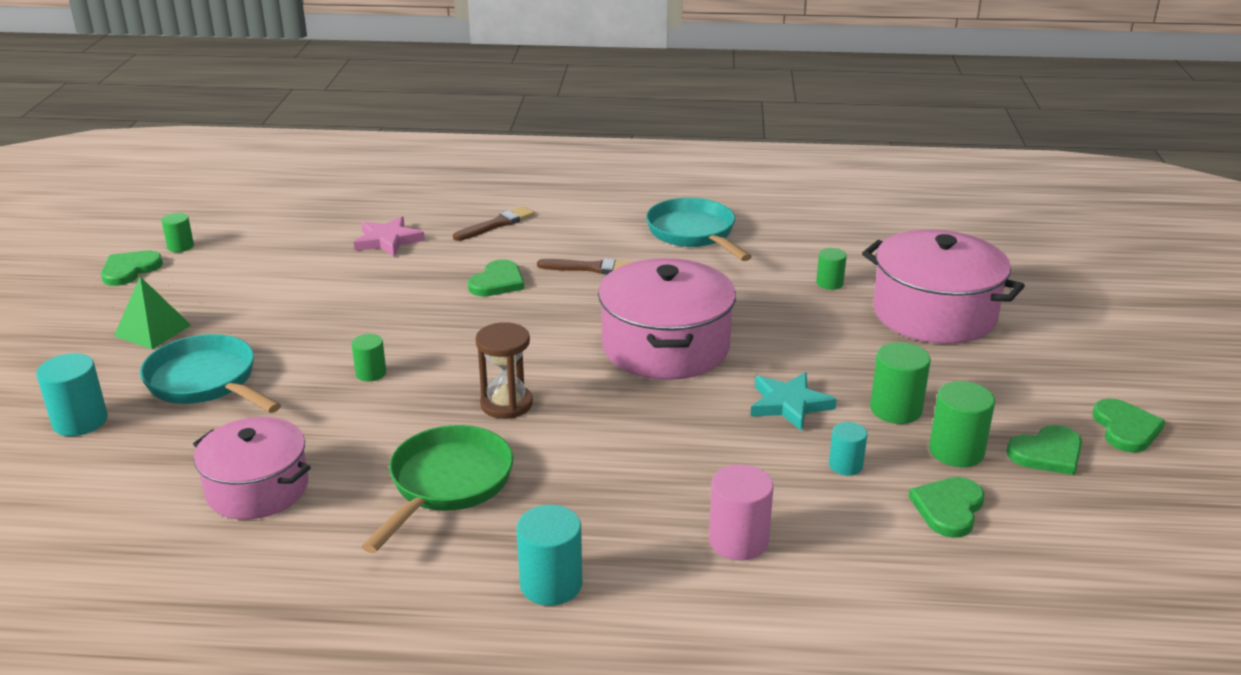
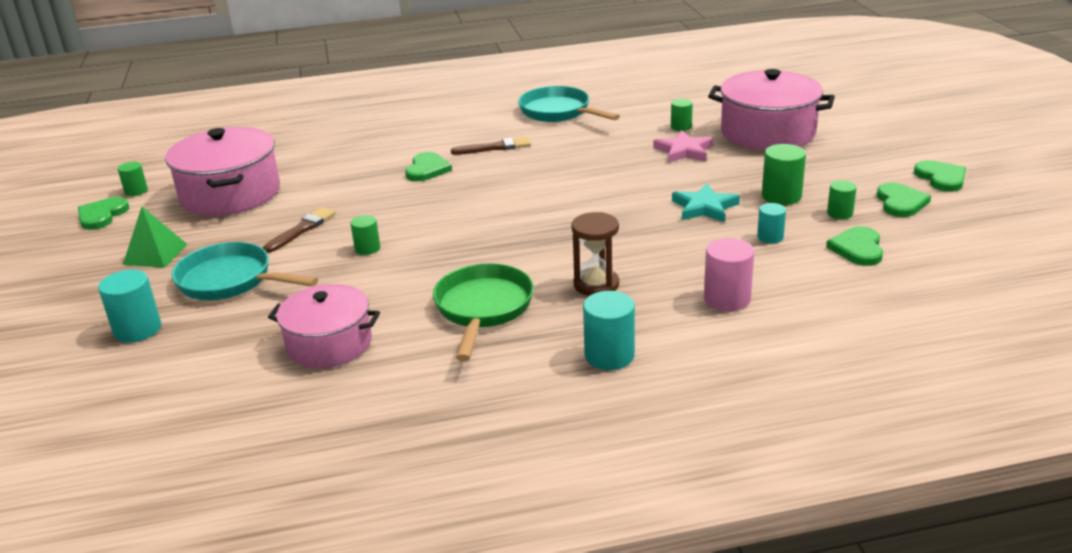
camera: 15 degrees left, 0 degrees up
pink star [354,216,425,257] -> pink star moved to [653,130,714,163]
brown brush [453,206,534,241] -> brown brush moved to [263,207,336,253]
brown hourglass [476,322,533,419] -> brown hourglass moved to [571,212,619,296]
pink pot [598,258,736,380] -> pink pot moved to [165,127,280,216]
green cylinder [929,381,995,467] -> green cylinder [827,180,857,219], size x0.62
green heart [1007,425,1082,475] -> green heart turned 45 degrees counterclockwise [877,183,931,217]

